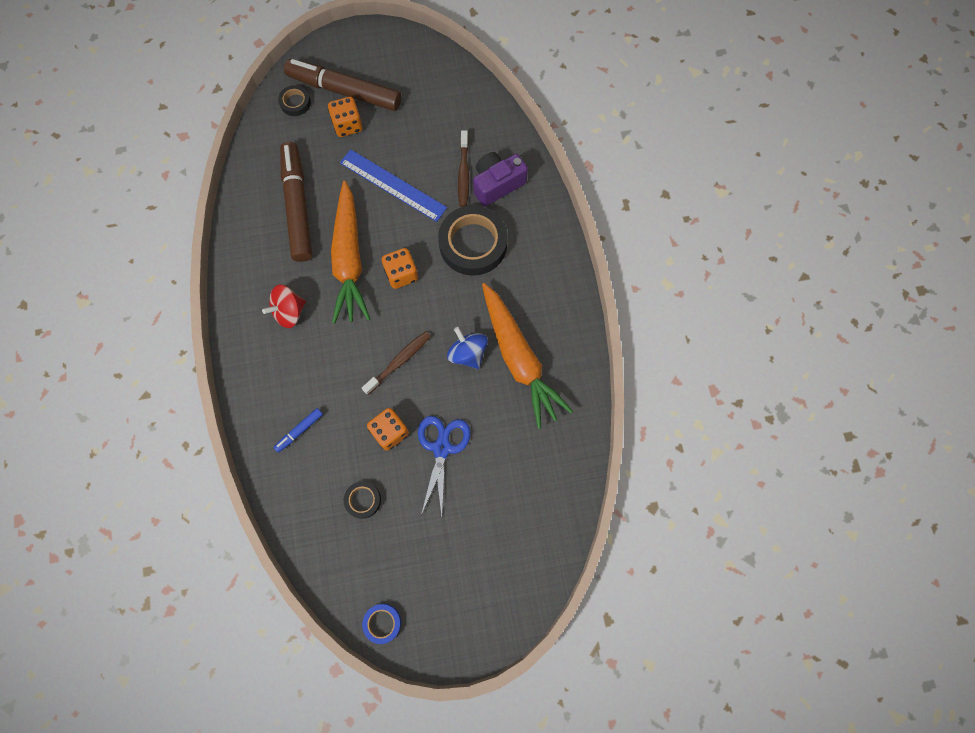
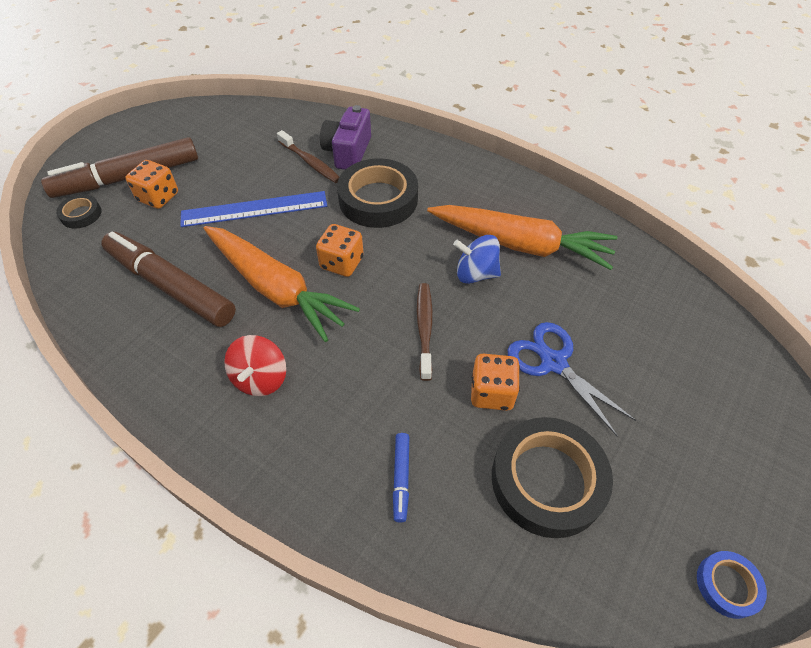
camera: 45 degrees left, 20 degrees down
black tape [344,481,381,519] -> black tape [492,417,613,538], size x2.10

